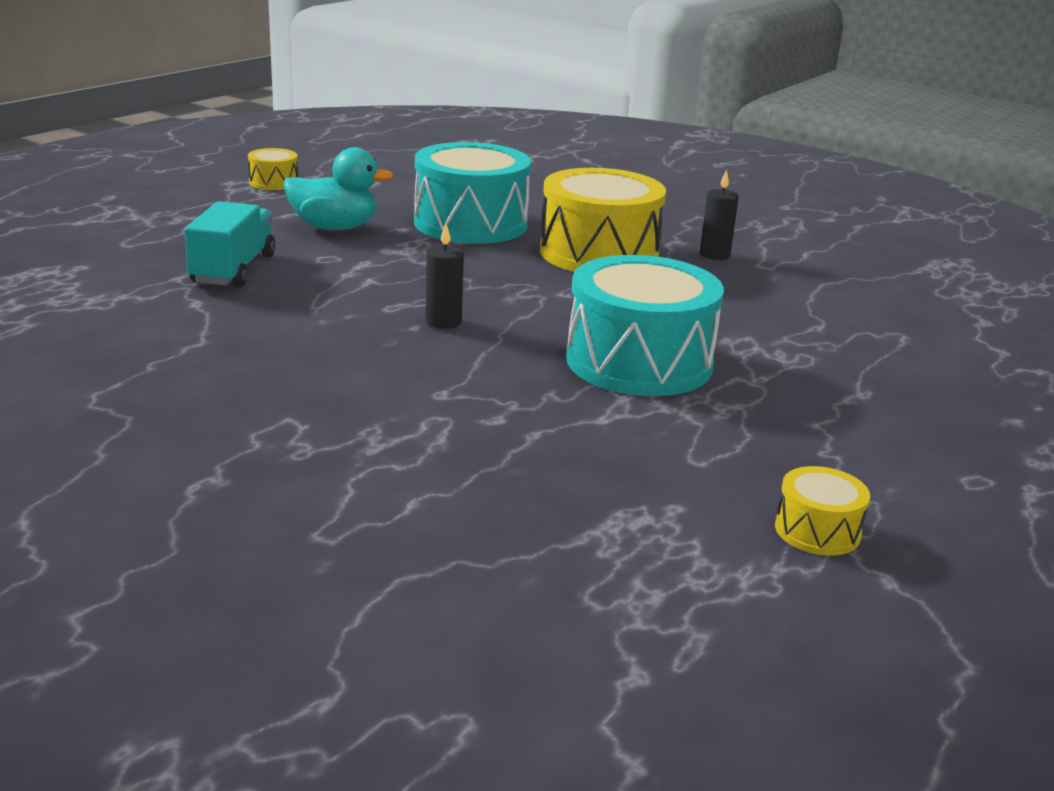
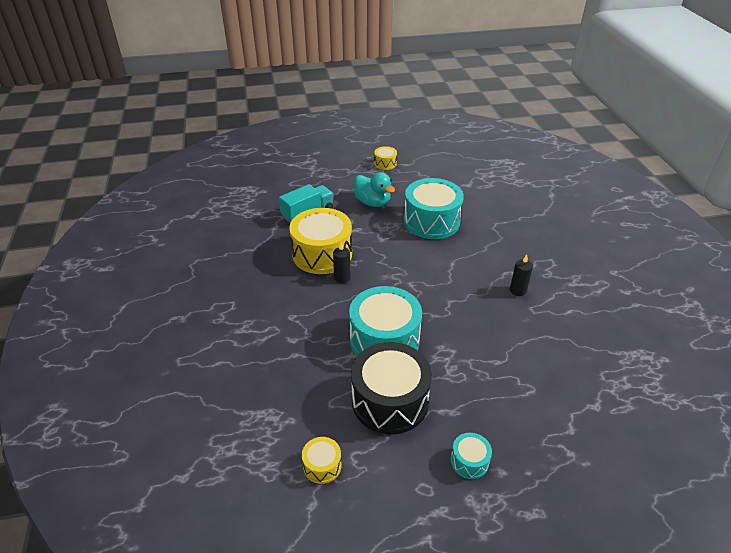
camera: 45 degrees right, 15 degrees up
yellow drum [540,168,666,272] -> yellow drum moved to [289,208,352,274]
none -> black drum [351,342,432,435]
none -> turquoise drum [451,433,492,479]

